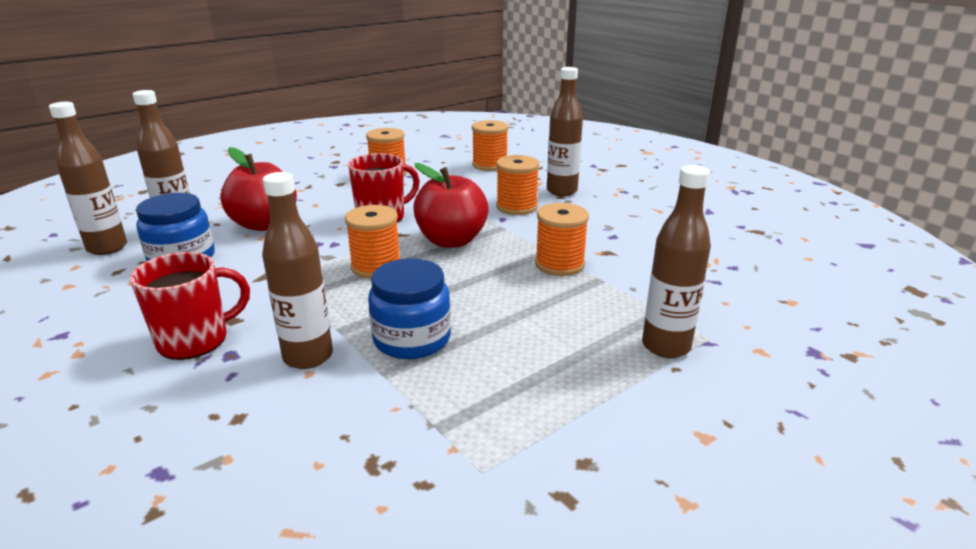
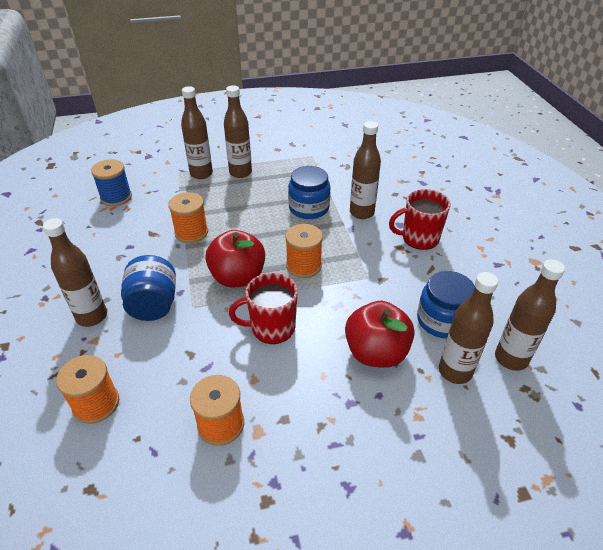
camera: 155 degrees left, 15 degrees up
orange spool [496,155,540,215] -> blue jar [121,255,176,321]
none -> blue spool [91,159,132,207]
none -> brown bottle [224,85,252,178]

